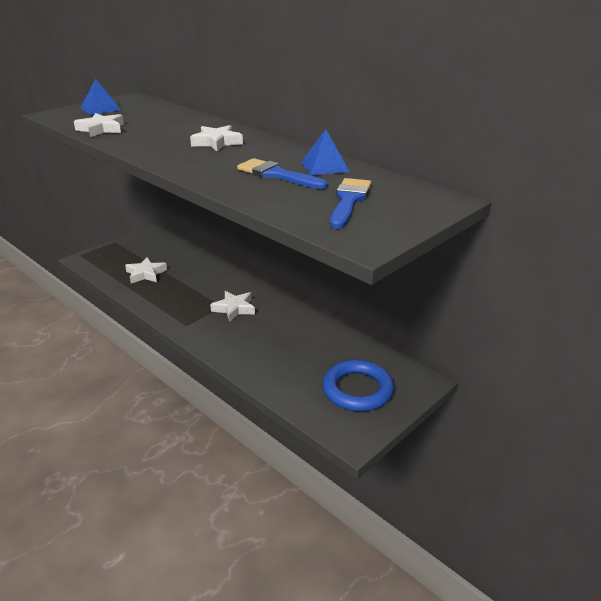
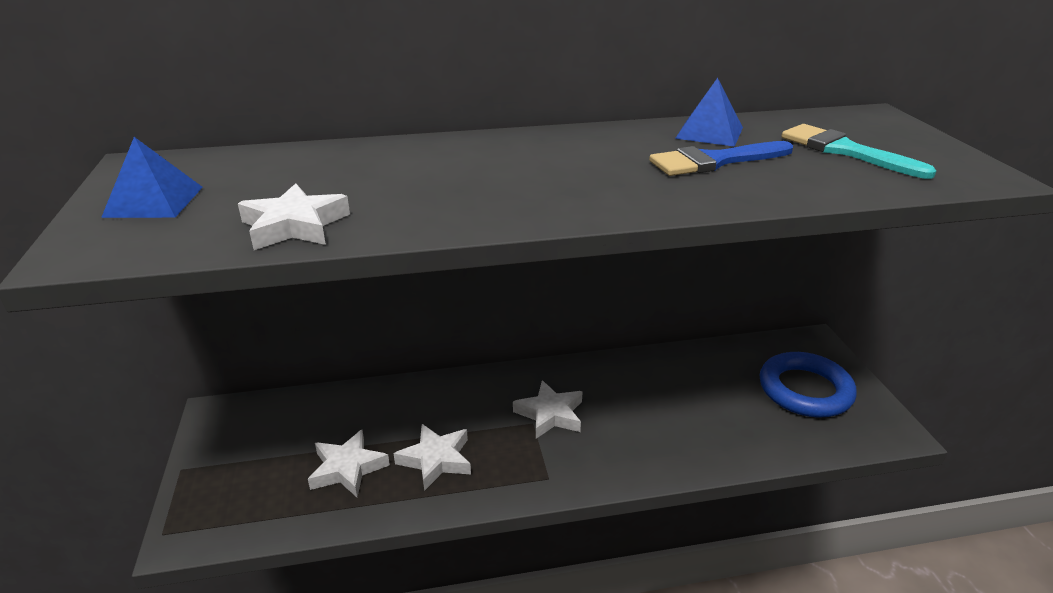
camera: 55 degrees left, 0 degrees up
white star [190,125,243,151] -> white star moved to [394,424,471,491]
blue brush [330,178,371,229] -> turquoise brush [781,124,936,179]

